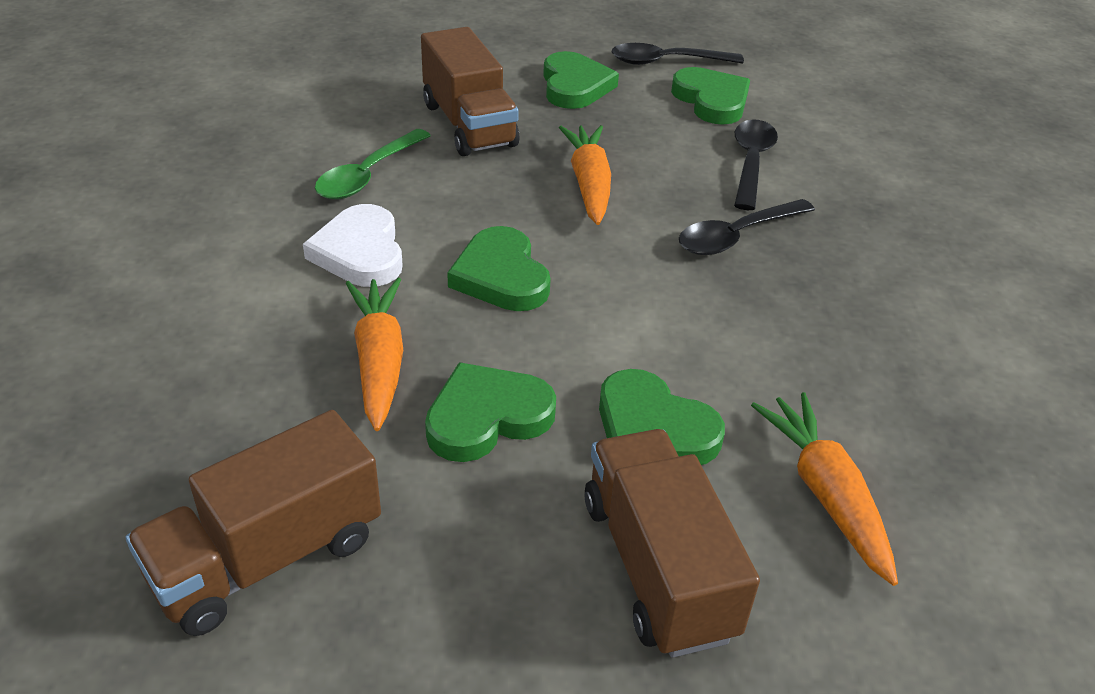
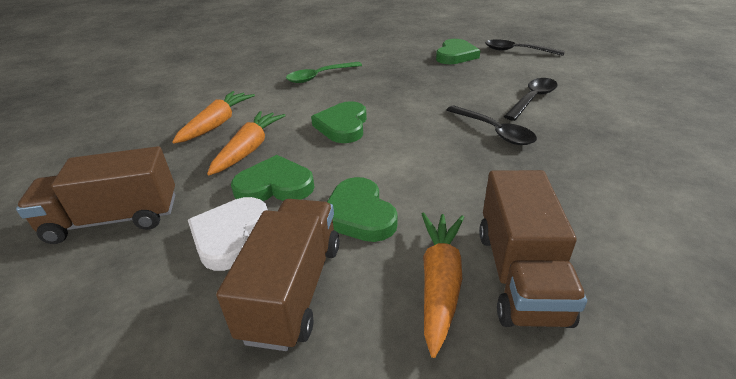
camera: 30 degrees right, 5 degrees down
white heart [303,204,403,287] -> white heart moved to [188,197,268,271]
brown truck [421,27,519,156] -> brown truck moved to [479,170,587,328]
orange carrot [559,125,611,225] -> orange carrot moved to [172,91,255,144]
green heart [671,67,750,125] -> none
black spoon [679,199,815,255] -> black spoon turned 120 degrees counterclockwise [446,106,537,145]

